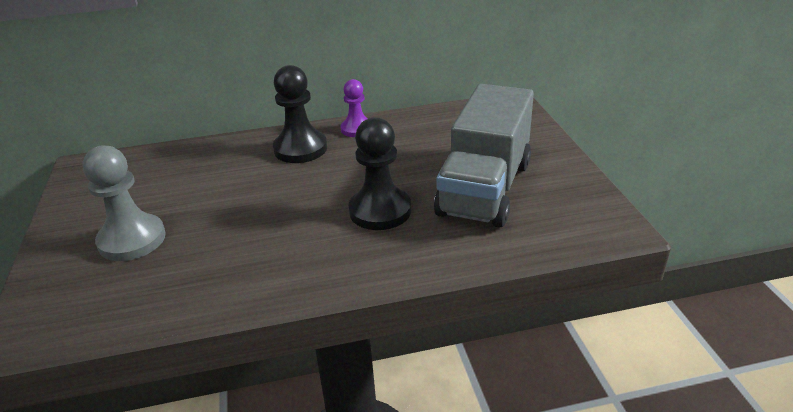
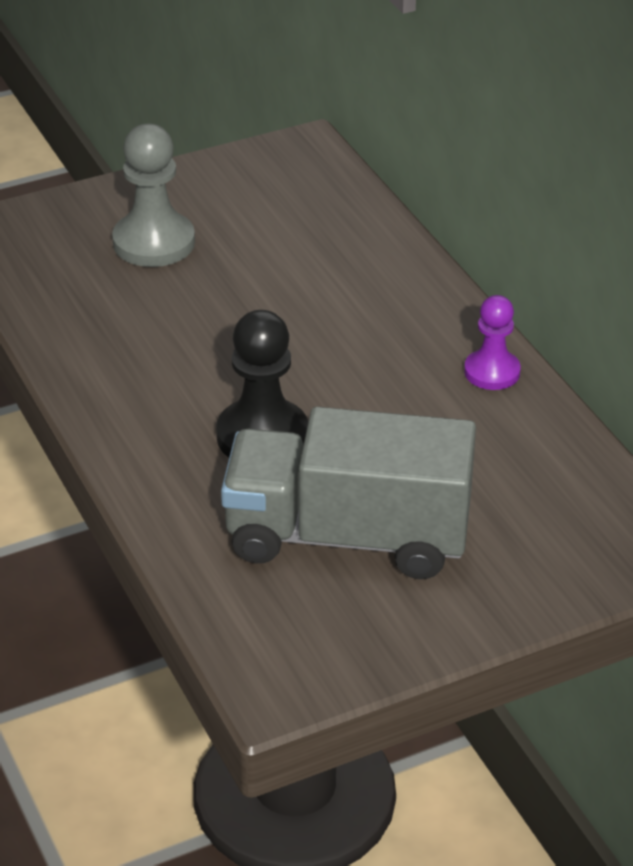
camera: 75 degrees right, 5 degrees up
black pawn [273,65,327,163] -> none

